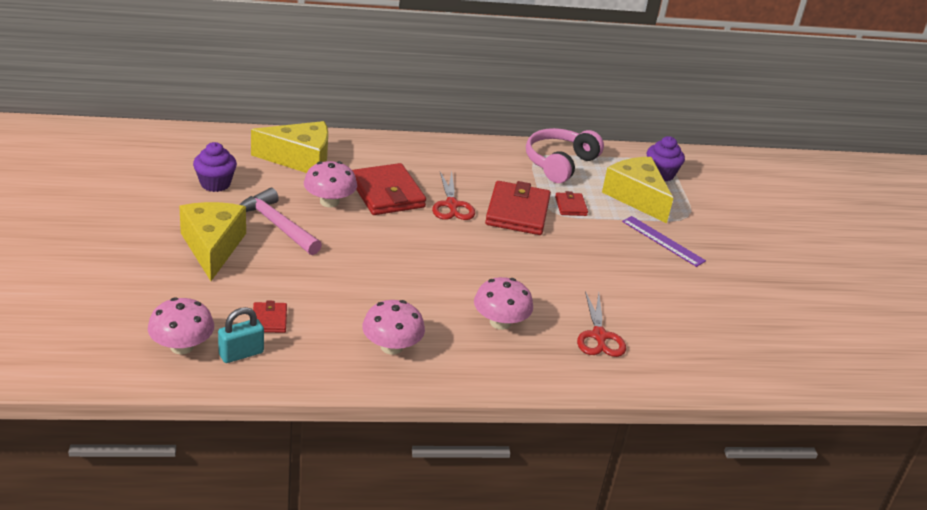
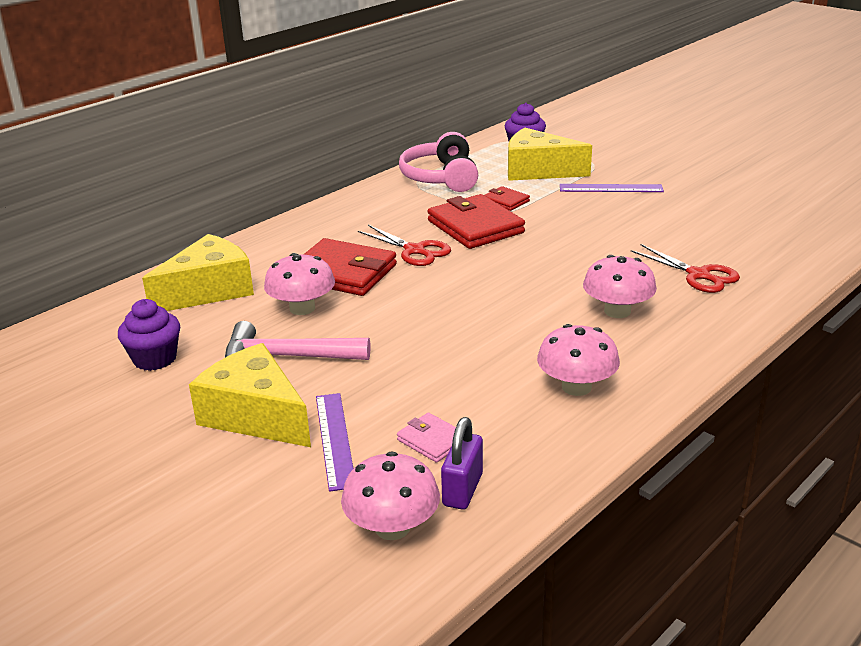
camera: 35 degrees left, 5 degrees down
turquoise padlock [218,307,264,363] -> purple padlock [441,417,483,510]
red wallet [253,301,287,333] -> pink wallet [397,413,456,463]
none -> purple ruler [316,393,353,492]

